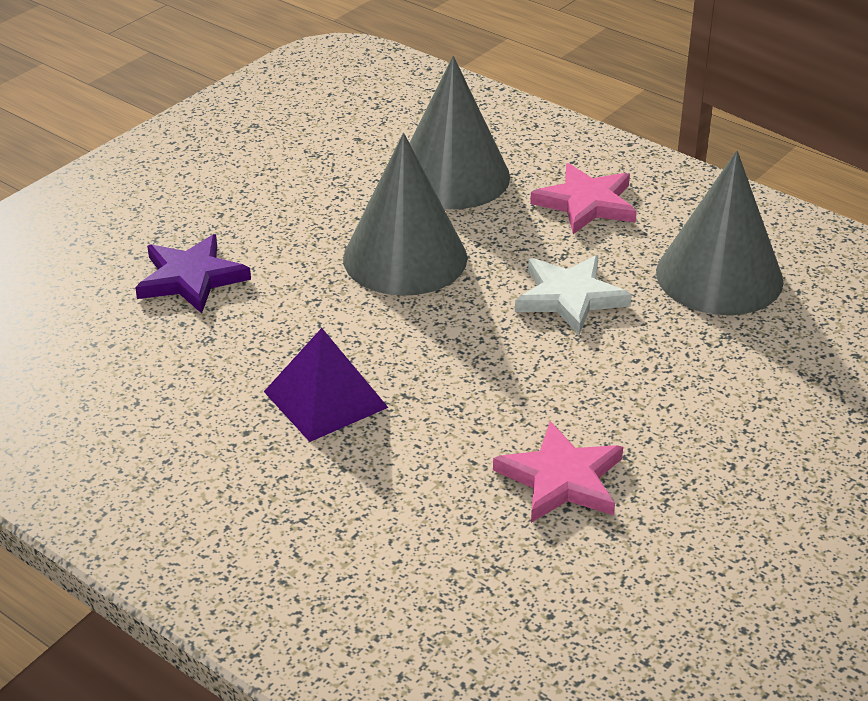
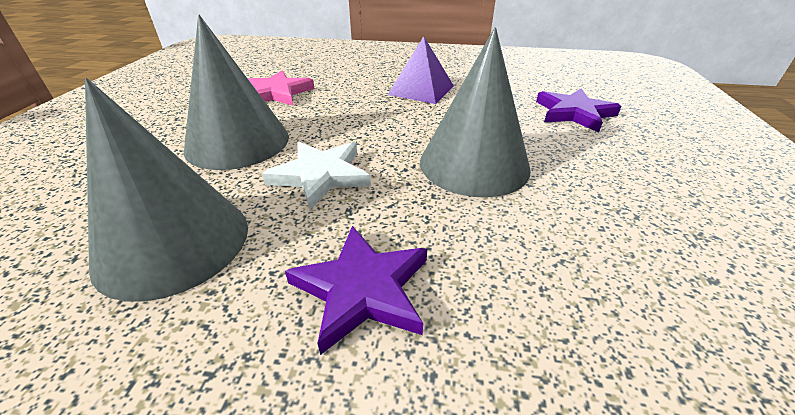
camera: 150 degrees right, 0 degrees up
grey cone [409,56,510,209] -> grey cone moved to [184,15,289,170]
pink star [530,163,637,234] -> purple star [285,226,427,355]

